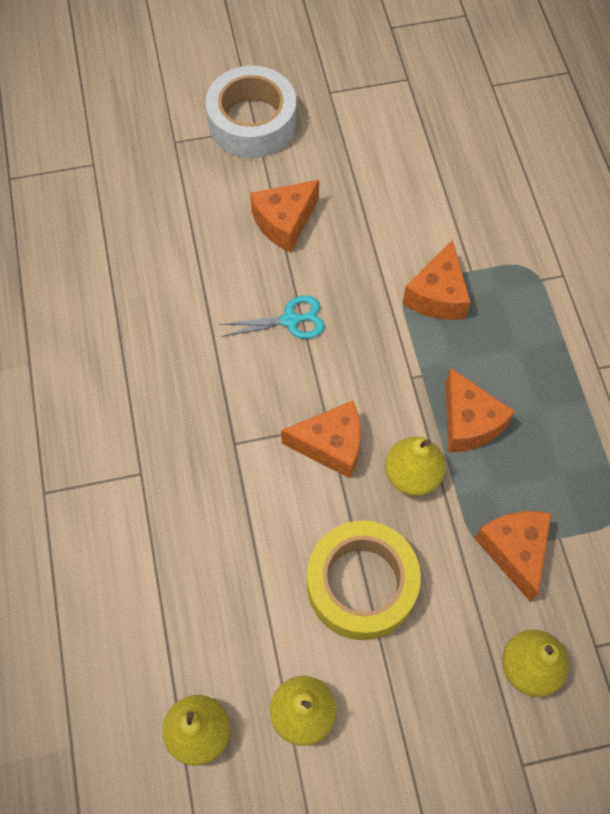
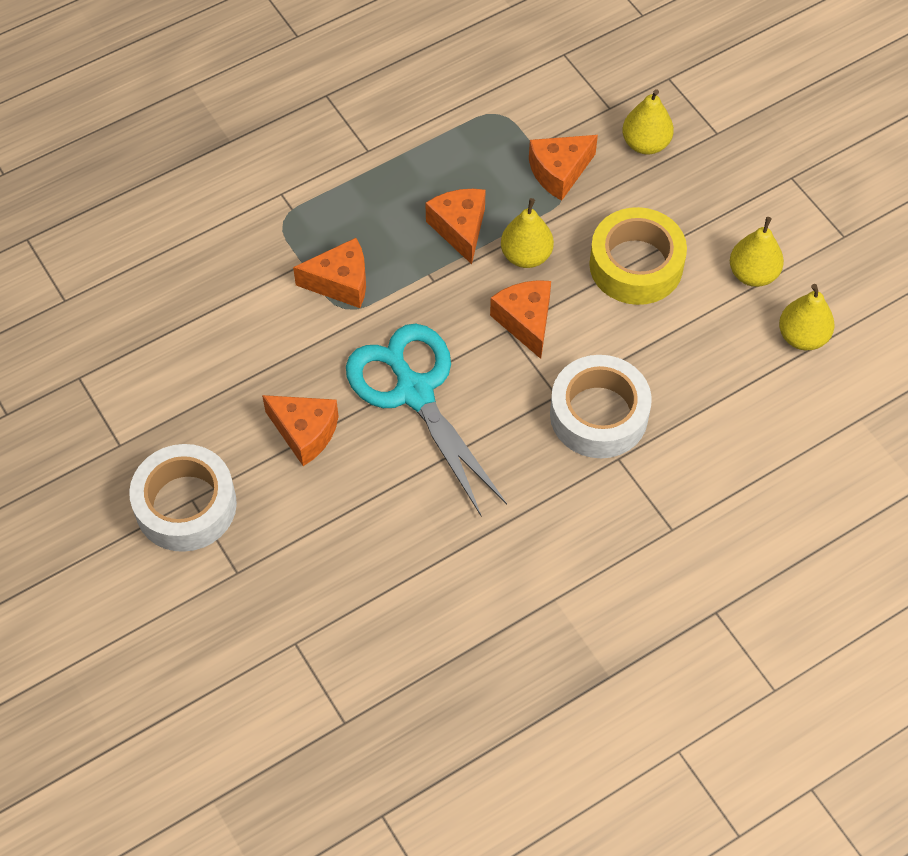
camera: 110 degrees left, 5 degrees down
turquoise scissors [219,295,324,339] -> turquoise scissors [346,324,507,516], size x2.19
orange cheese [446,367,515,452] -> orange cheese turned 60 degrees counterclockwise [425,189,486,264]
none -> white tape [550,355,652,458]

